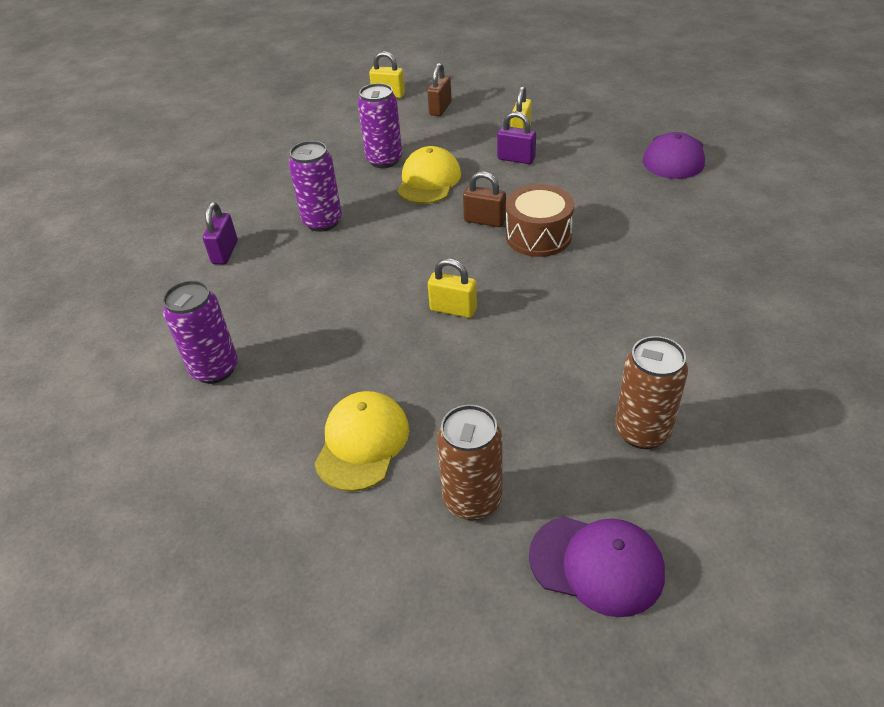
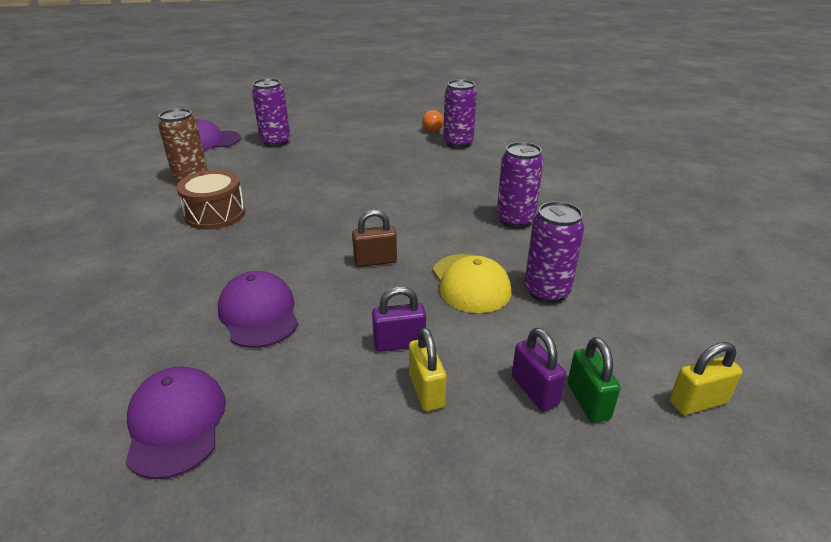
camera: 145 degrees right, 10 degrees down
purple padlock [203,202,238,264] -> purple padlock moved to [512,328,566,411]
yellow cap [314,391,409,492] -> none
brown padlock [427,63,452,116] -> green padlock [568,337,621,423]
yellow padlock [428,259,477,318] -> none
brown can [437,405,503,520] -> purple can [252,78,290,147]
brown drum [506,184,574,257] -> brown drum moved to [177,170,245,230]
none -> purple cap [218,271,298,348]
none -> orange light bulb [423,110,444,132]

